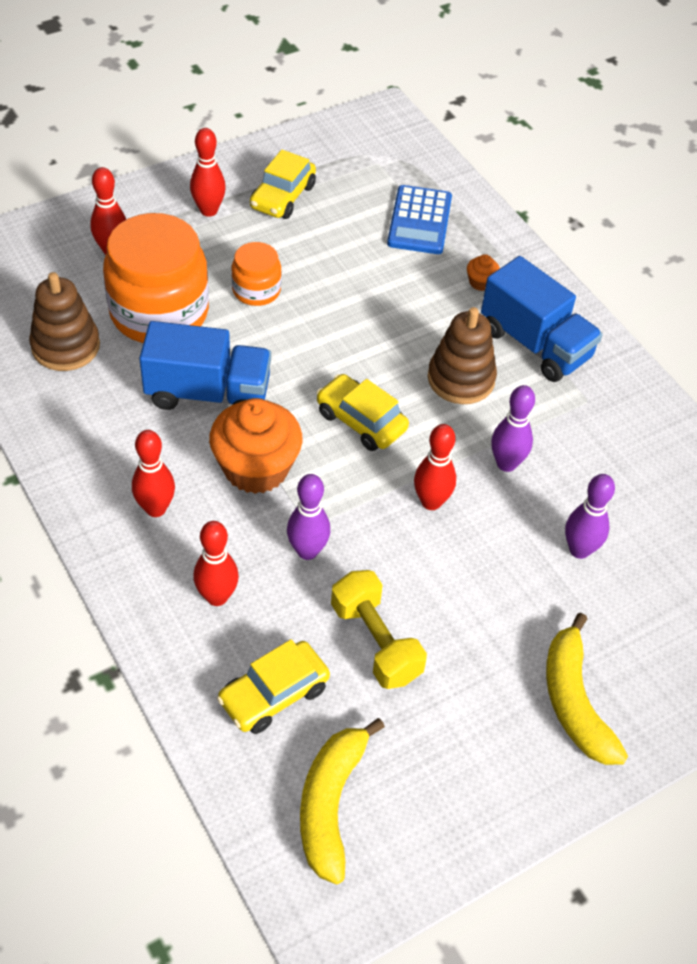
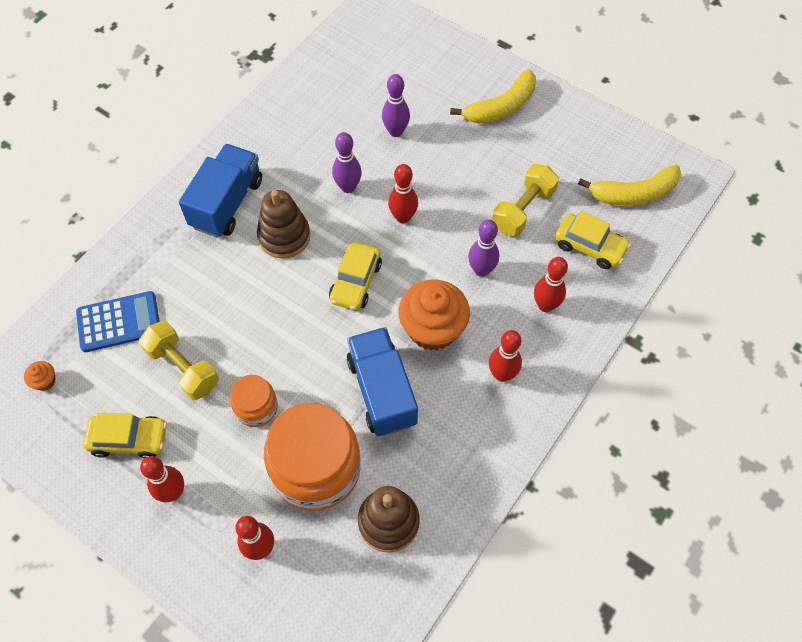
camera: 110 degrees left, 10 degrees up
orange cupcake [467,254,500,291] -> orange cupcake moved to [24,361,56,391]
none -> yellow dumbbell [139,321,219,400]

